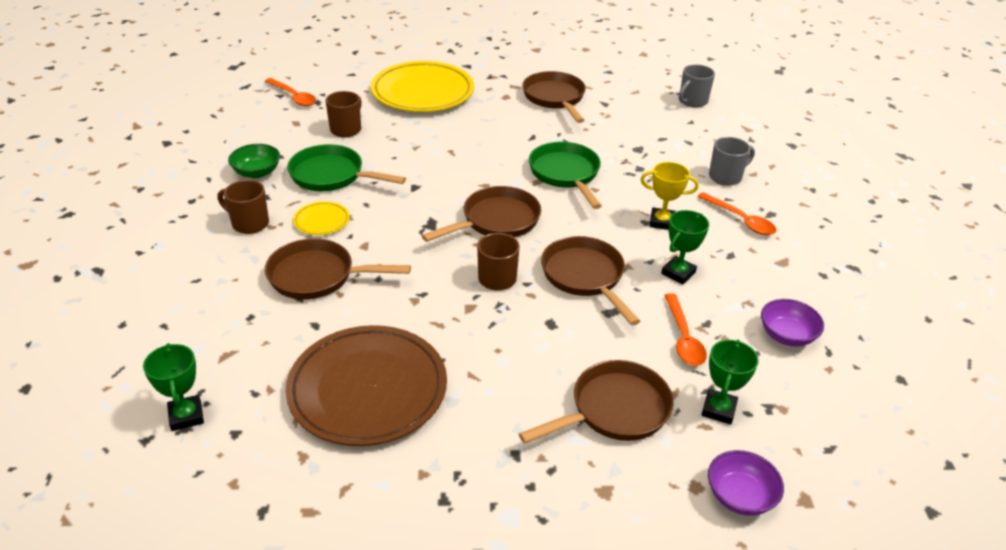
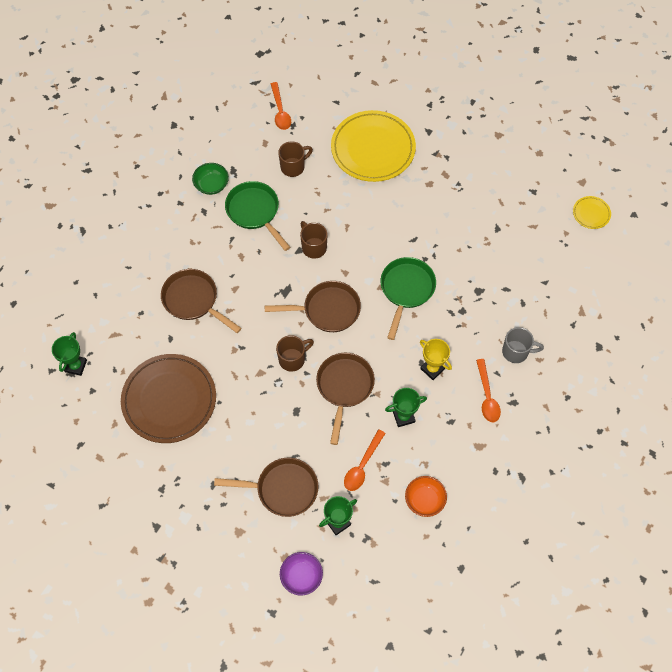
camera: 35 degrees right, 25 degrees up
brown mug [218,180,269,234] -> brown mug moved to [300,221,328,259]
yellow plate [293,201,350,235] -> yellow plate moved to [573,196,611,229]
brown pan [522,71,586,123] -> none
grey mug [679,64,715,107] -> none
purple bowl [761,299,824,347] -> orange bowl [405,476,447,517]

